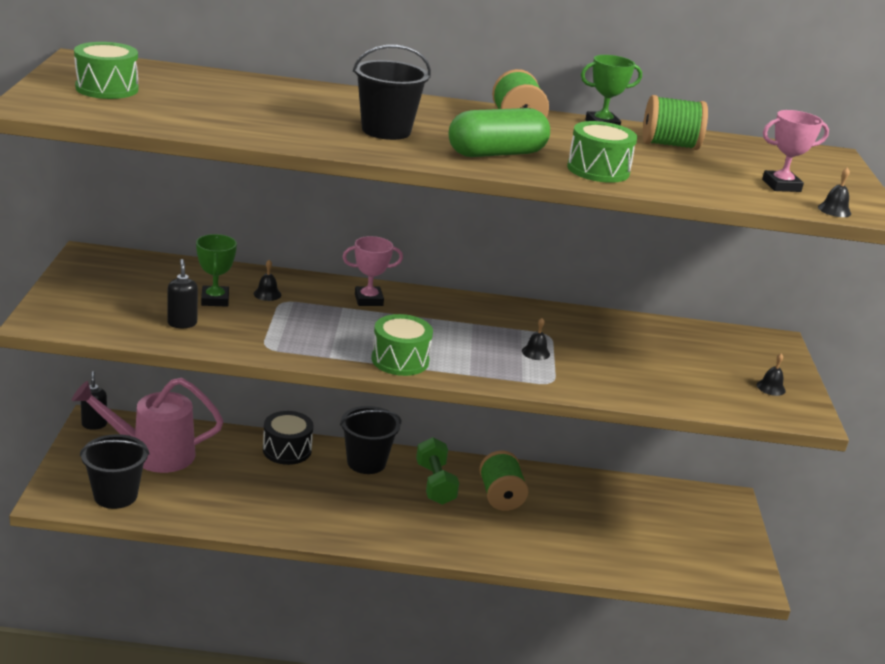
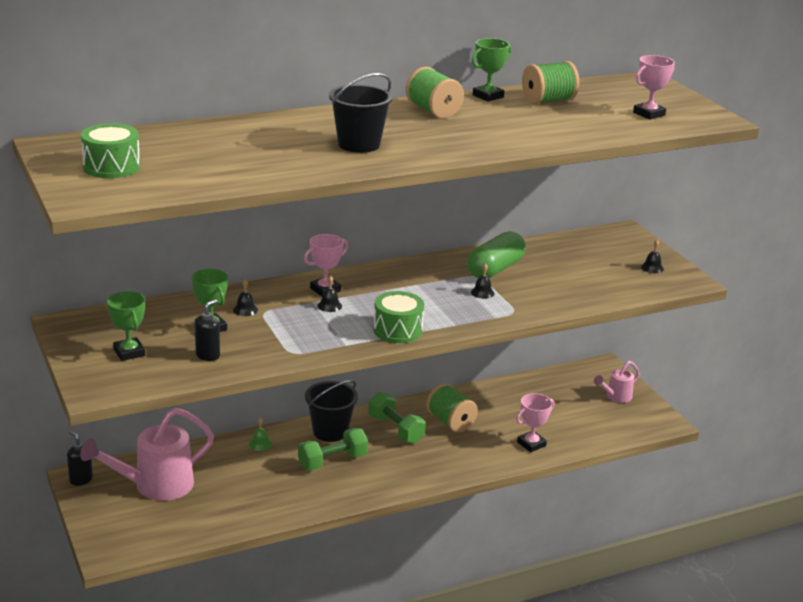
camera: 25 degrees left, 0 degrees up
black bucket [80,434,149,509] -> none
black soap dispenser [167,259,198,328] -> black soap dispenser turned 75 degrees clockwise [195,299,220,361]
black drum [263,411,313,465] -> green bell [249,417,272,451]
green capsule [449,108,550,157] -> green capsule moved to [467,231,526,278]
green drum [567,121,637,183] -> none
black bell [818,167,851,217] -> black bell moved to [317,276,342,312]
none -> green trophy [107,291,145,361]
none -> green dumbbell [298,428,368,470]
none -> pink trophy [516,393,555,452]
none -> pink watering can [594,361,640,403]

